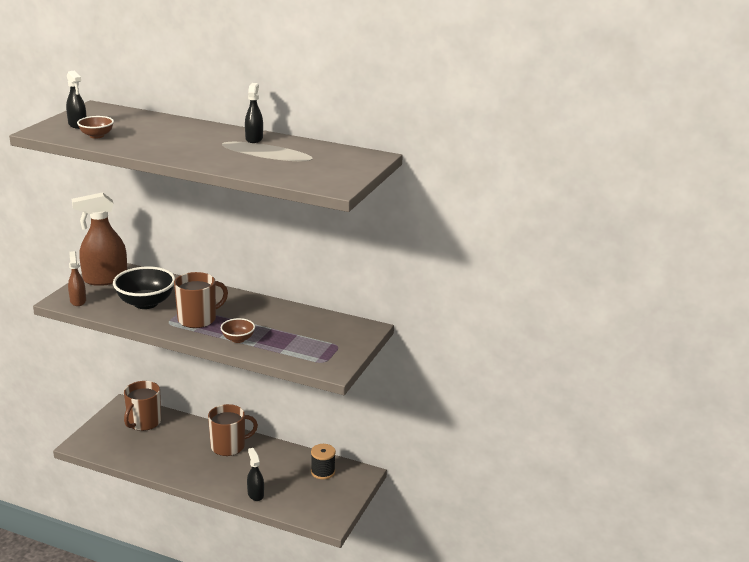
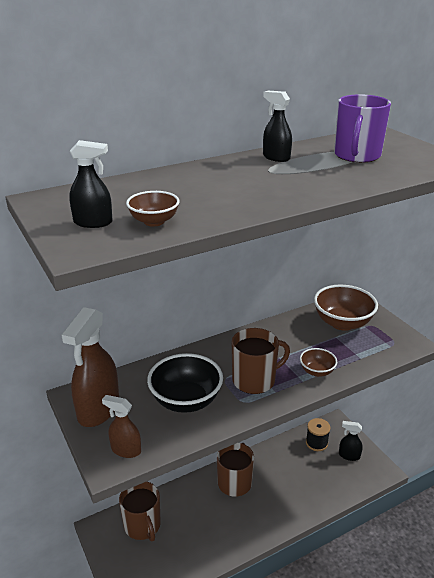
camera: 50 degrees left, 5 degrees up
brown mug [174,272,228,328] -> brown mug turned 60 degrees clockwise [232,328,290,394]
black spray bottle [247,448,264,501] -> black spray bottle moved to [339,421,363,461]
none -> brown bowl [314,285,378,331]
none -> purple mug [334,94,391,163]

